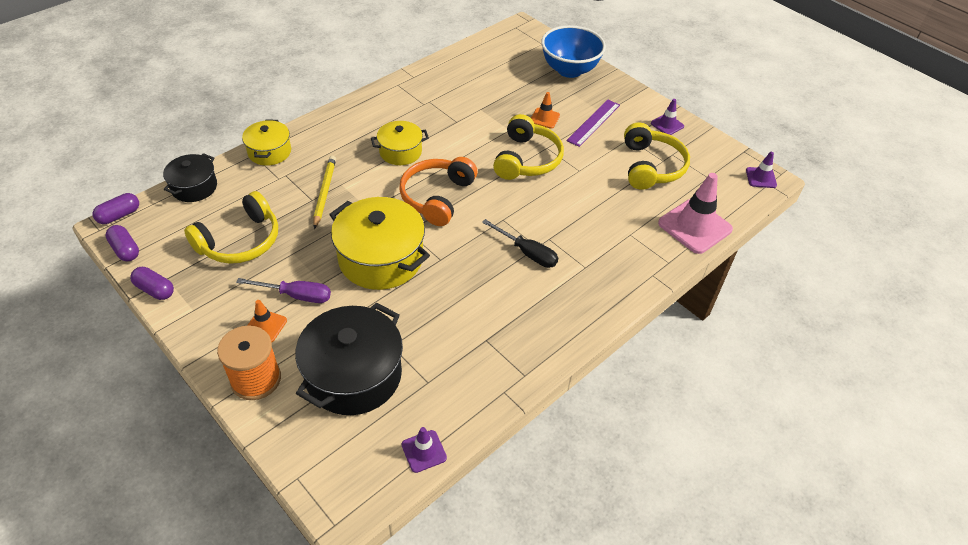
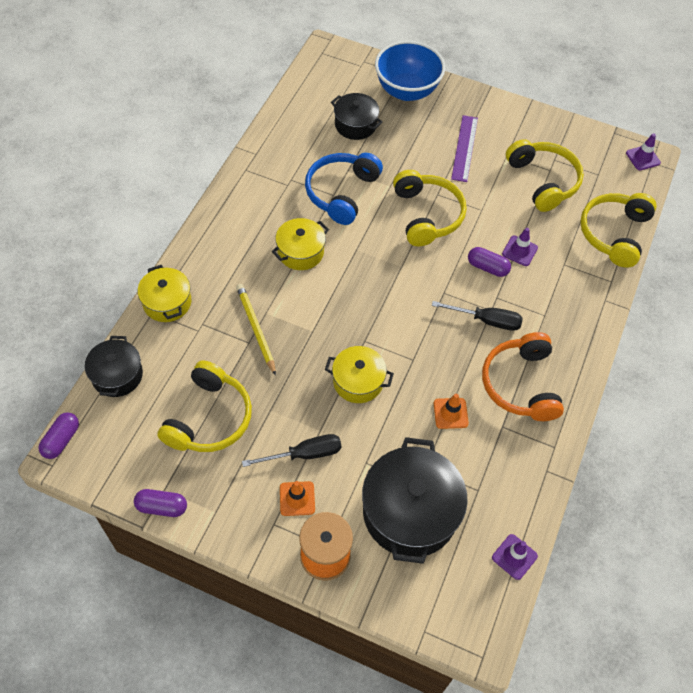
camera: 25 degrees left, 10 degrees up
purple capsule [105,225,139,261] -> purple capsule moved to [468,247,511,277]
purple screwdriver [236,278,331,303] -> black screwdriver [242,434,341,467]
yellow pot [329,197,430,290] -> yellow pot [325,346,394,403], size x0.57
orange headphones [399,157,477,226] -> orange headphones moved to [482,332,564,421]
orange traffic cone [531,92,560,129] -> orange traffic cone moved to [434,394,469,429]
purple traffic cone [651,99,684,135] -> purple traffic cone moved to [502,228,538,266]
pink traffic cone [658,173,733,254] -> yellow headphones [580,193,657,268]
none -> blue headphones [305,153,383,225]
none -> black pot [331,93,383,140]

